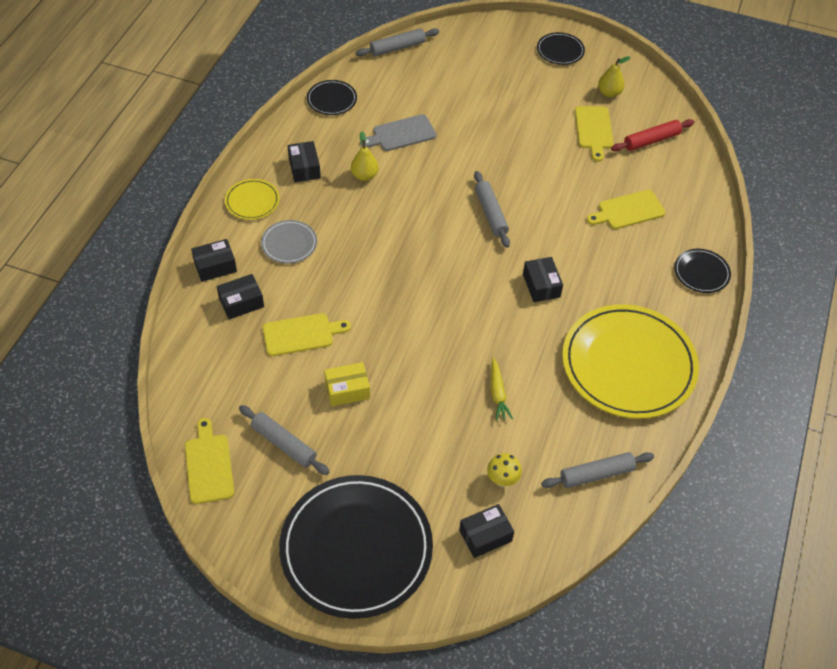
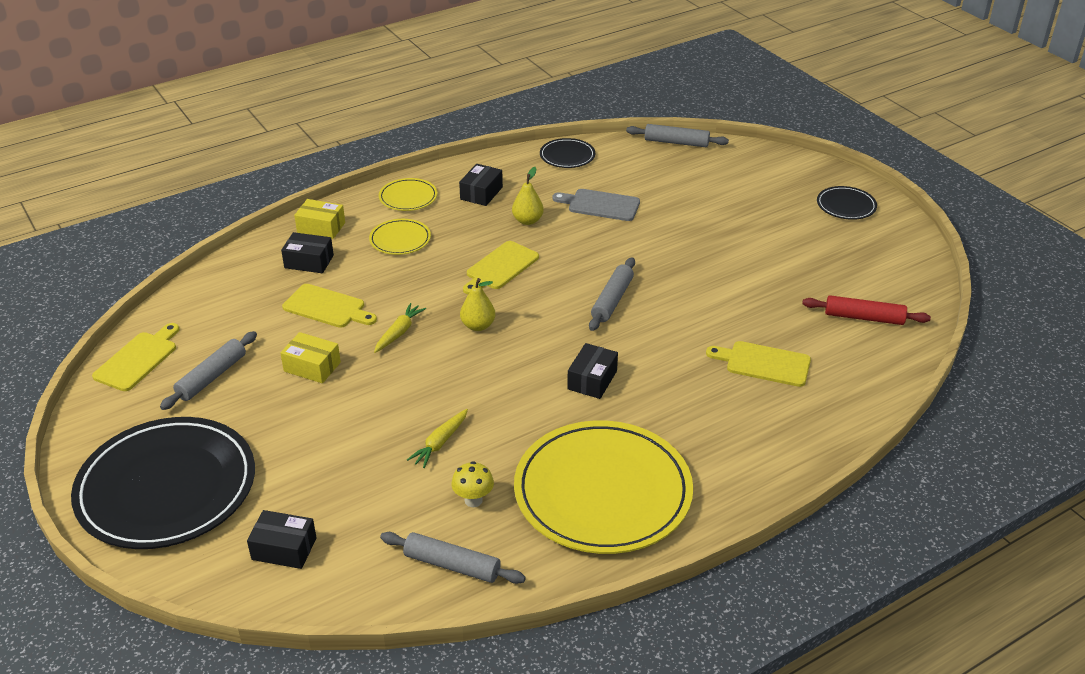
camera: 40 degrees right, 15 degrees down
black box [191,239,237,282] -> yellow box [294,199,345,239]
grey rolling pin [239,405,329,475] -> grey rolling pin turned 45 degrees clockwise [160,331,257,410]
grey plate [261,220,317,264] -> yellow plate [369,219,431,255]
yellow mushroom [487,453,522,487] -> yellow mushroom moved to [451,461,494,507]
yellow cutting board [575,106,613,162] -> yellow cutting board moved to [463,241,539,294]
yellow pear [598,56,631,98] -> yellow pear moved to [460,278,495,331]
black plate [674,249,731,293] -> none
none -> yellow carrot [374,303,426,353]

